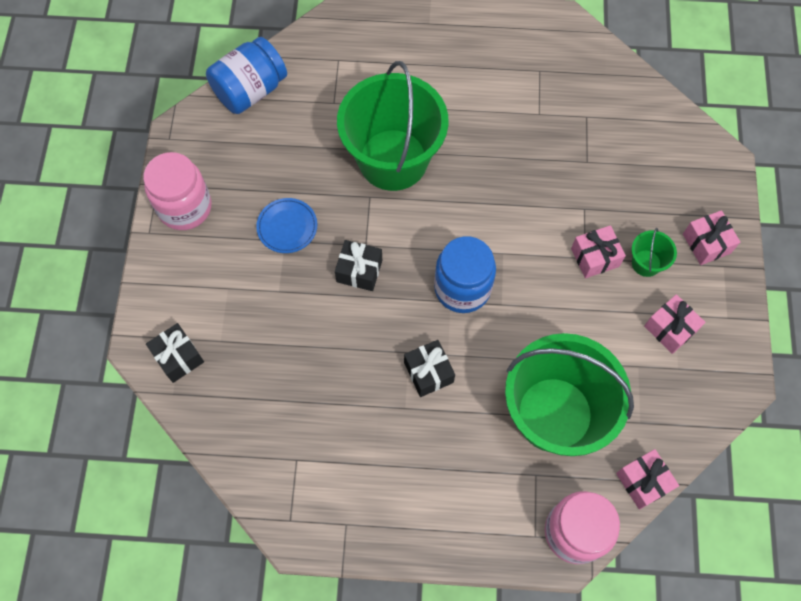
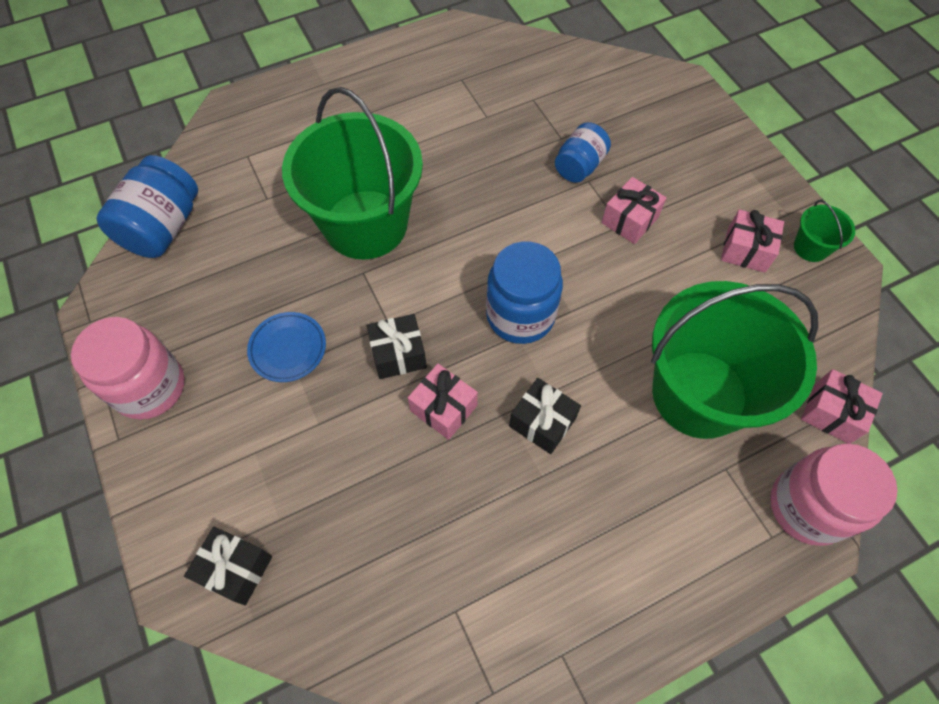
camera: 30 degrees left, 5 degrees down
green bucket [632,228,677,277] -> green bucket moved to [794,200,855,262]
pink gift [683,210,740,265] -> pink gift moved to [408,364,478,440]
none -> blue jar [555,122,611,183]

